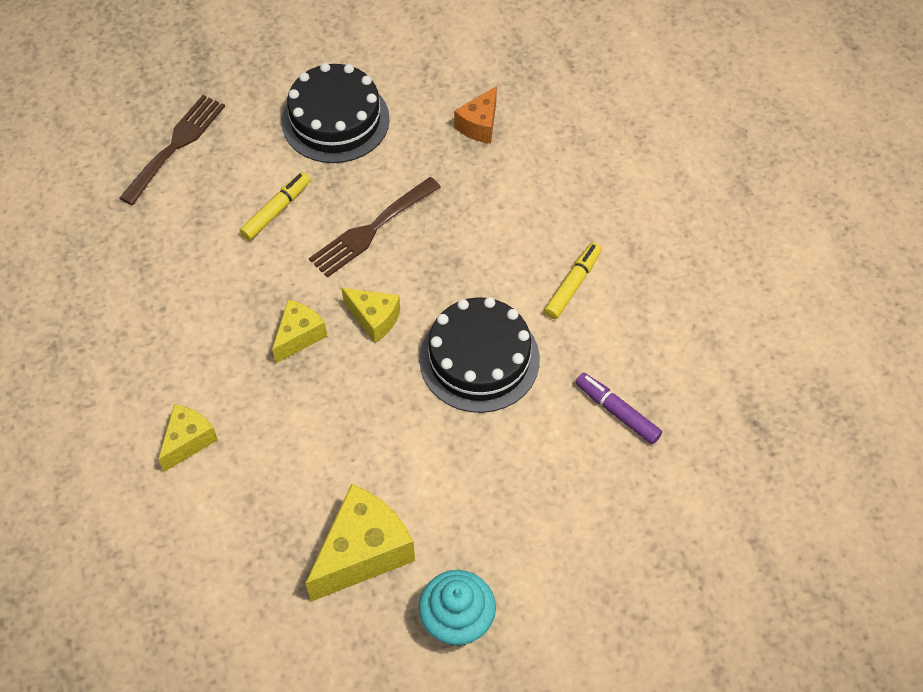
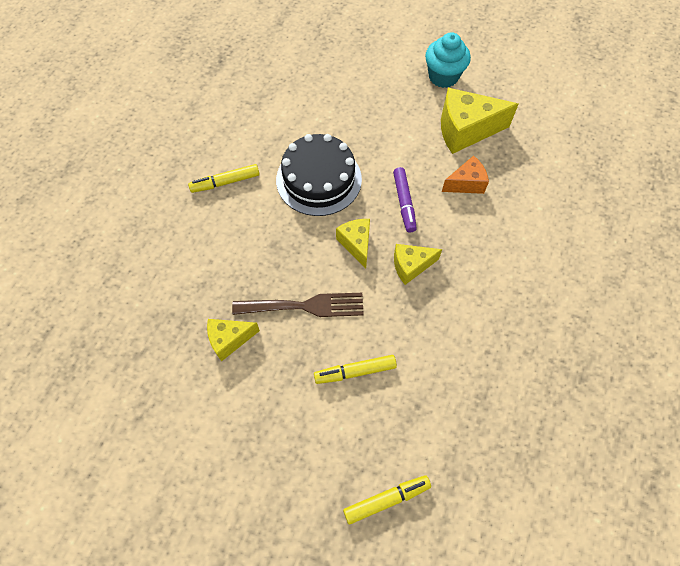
camera: 140 degrees left, 5 degrees up
brown fork [120,95,225,205] -> yellow marker [343,475,431,525]
yellow cheese [158,404,218,472] -> yellow cheese moved to [207,319,260,362]
black cake [282,63,390,163] -> none
orange cheese [454,86,497,144] -> orange cheese moved to [442,156,489,194]
purple marker [576,373,662,444] -> purple marker moved to [393,167,417,233]

